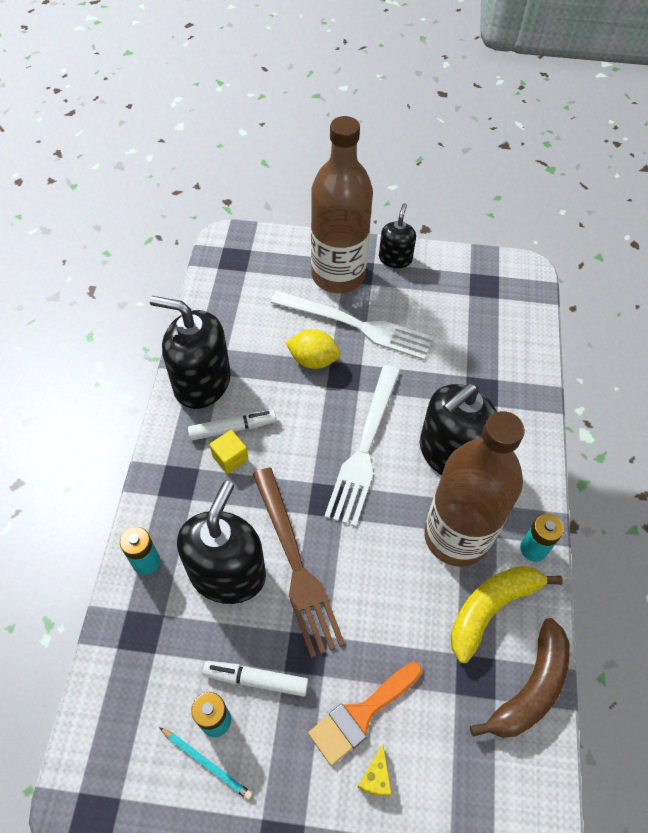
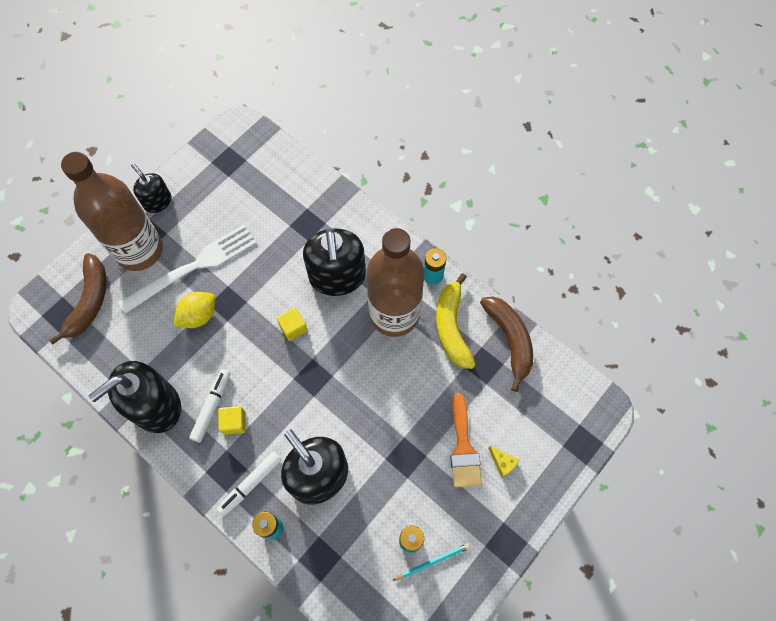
camera: 55 degrees left, 10 degrees up
white marker [203,661,308,697] -> white marker moved to [217,451,282,516]
brown fork [253,467,345,658] -> none
white fork [324,365,400,527] -> yellow cube [277,308,308,341]
none -> brown banana [49,253,106,344]

